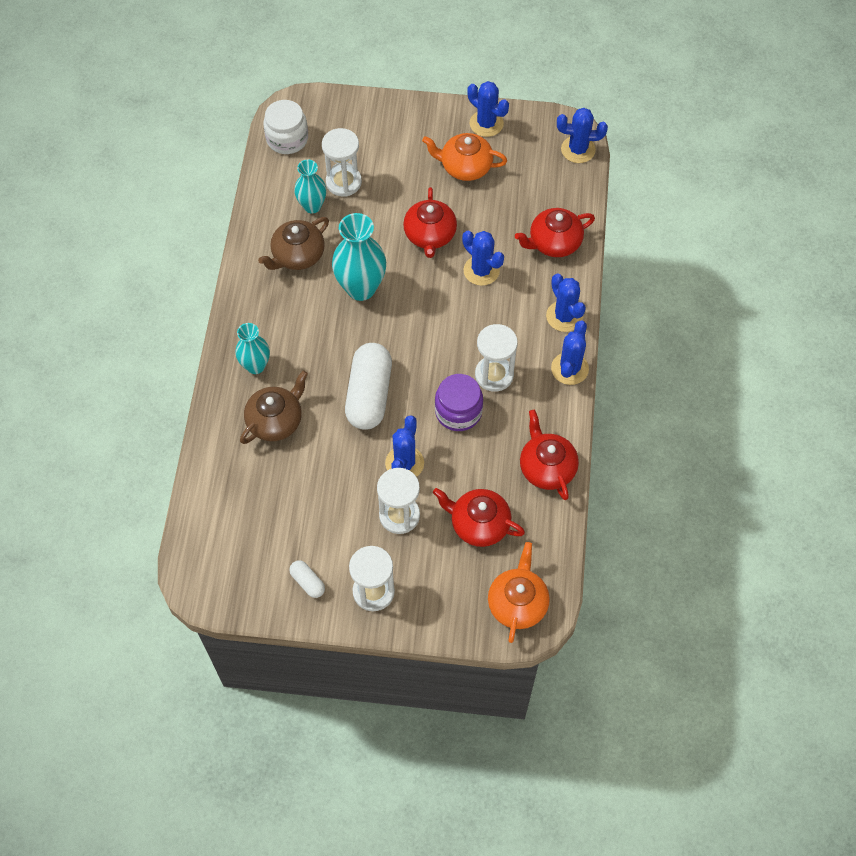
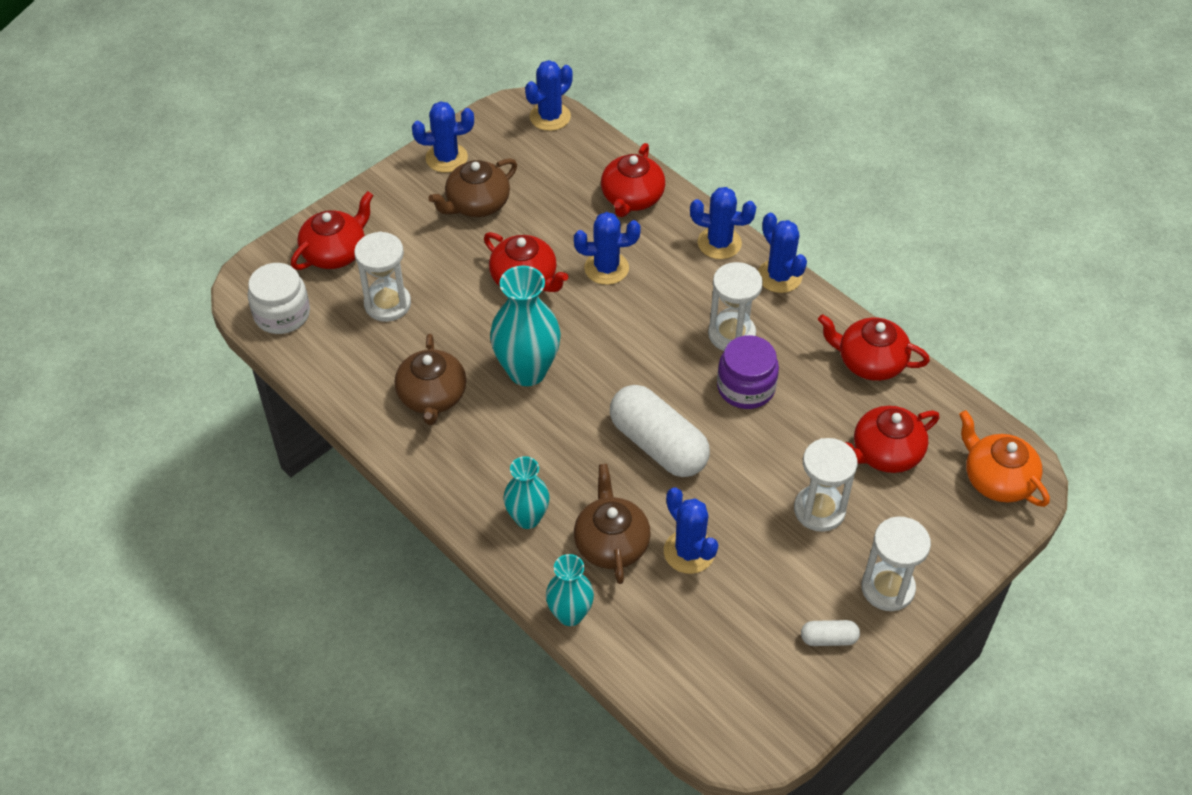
camera: 50 degrees left, 10 degrees down
turquoise vase [294,160,326,214] -> turquoise vase moved to [546,554,594,626]
blue cactus [385,415,424,477] -> blue cactus moved to [664,487,718,574]
orange teapot [422,133,507,181] -> brown teapot [428,158,517,217]
none -> red teapot [291,191,373,270]

